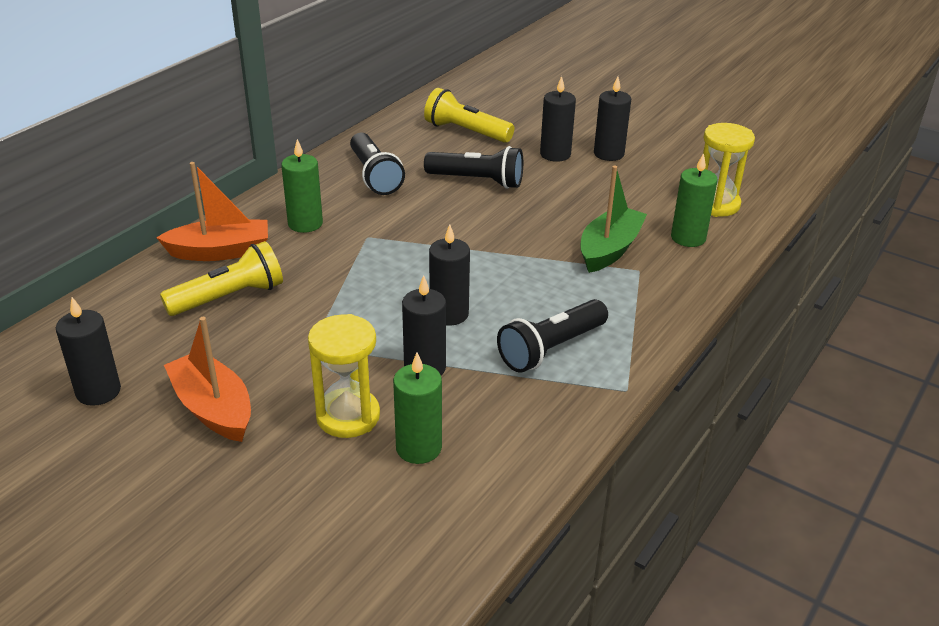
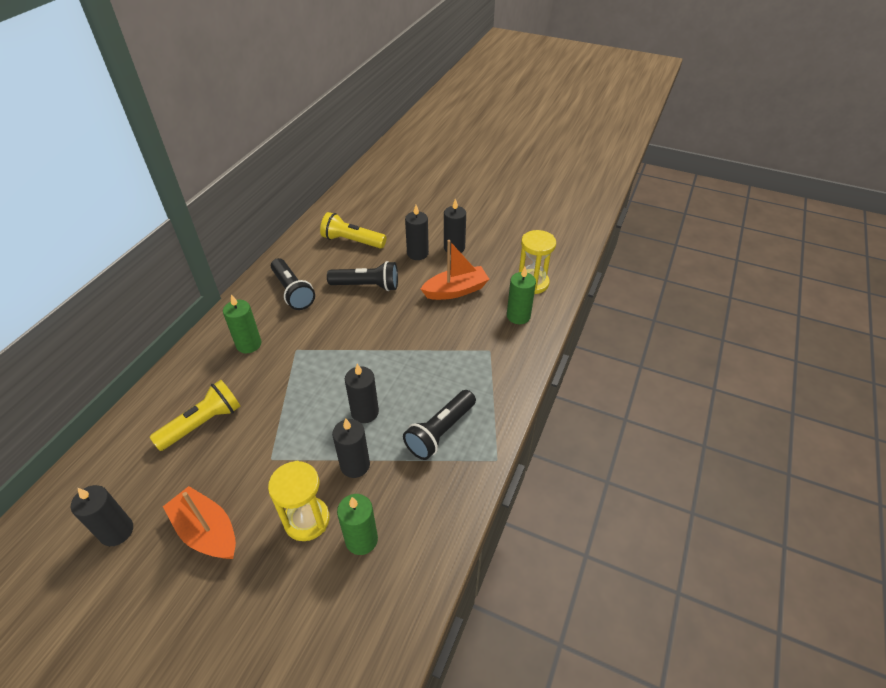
camera: 10 degrees left, 10 degrees up
orange boat [156,162,268,261] -> orange boat moved to [421,240,489,300]
green boat [580,165,647,273] -> none

